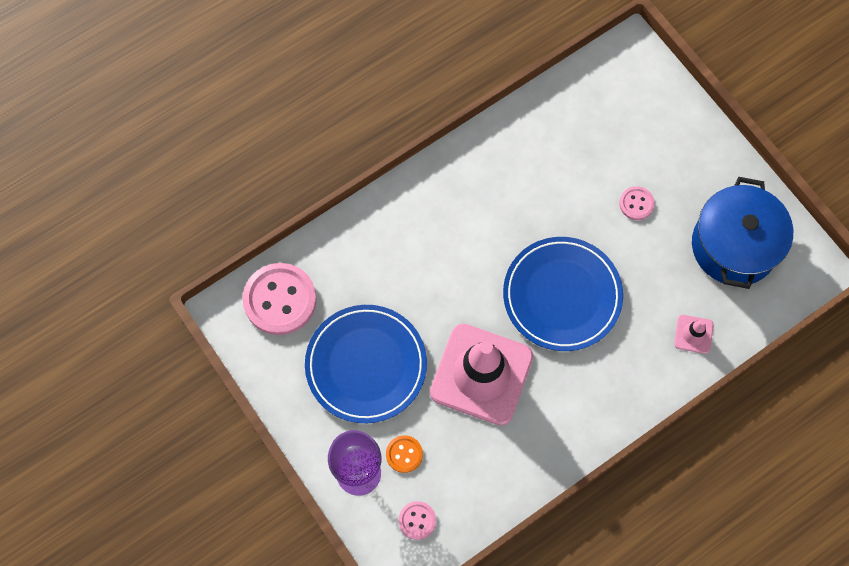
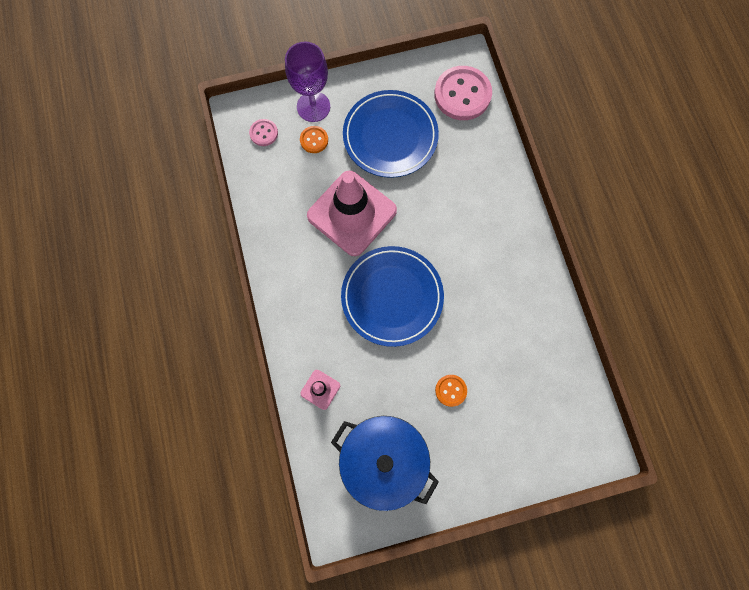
camera: 110 degrees right, 5 degrees up
pink button [619,186,655,220] -> orange button [435,375,467,407]

